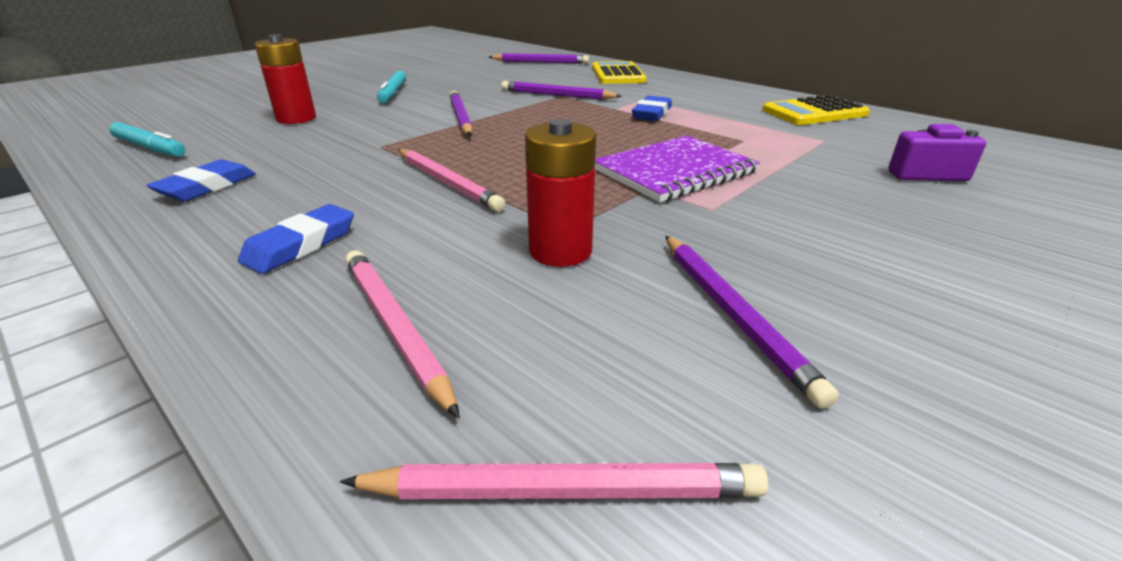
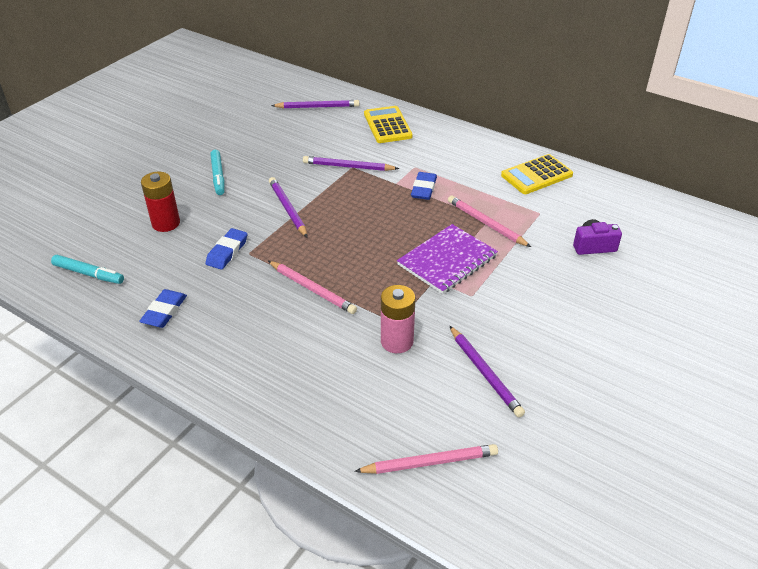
camera: 10 degrees left, 10 degrees up
blue eraser [238,204,354,274] -> blue eraser moved to [206,228,247,270]
pink pencil [345,250,460,418] -> pink pencil moved to [448,195,531,247]
red battery [525,119,596,267] -> pink battery [381,285,416,353]

